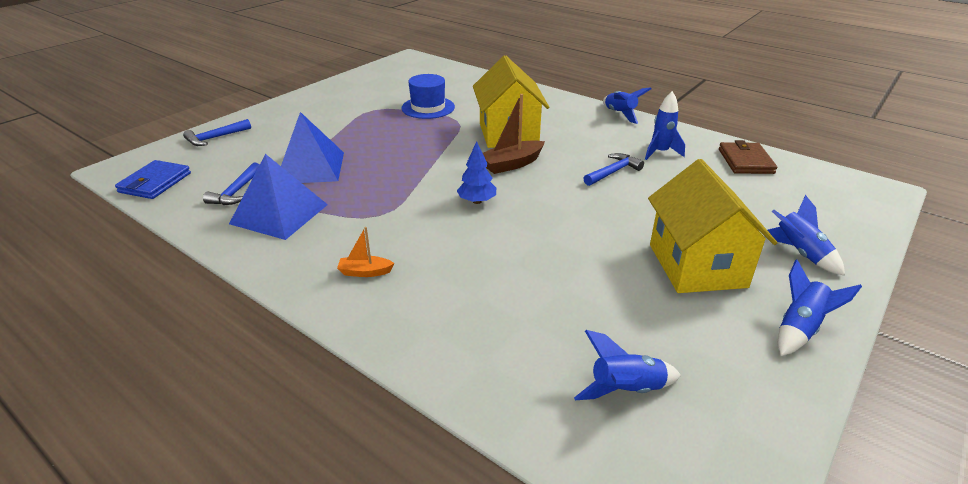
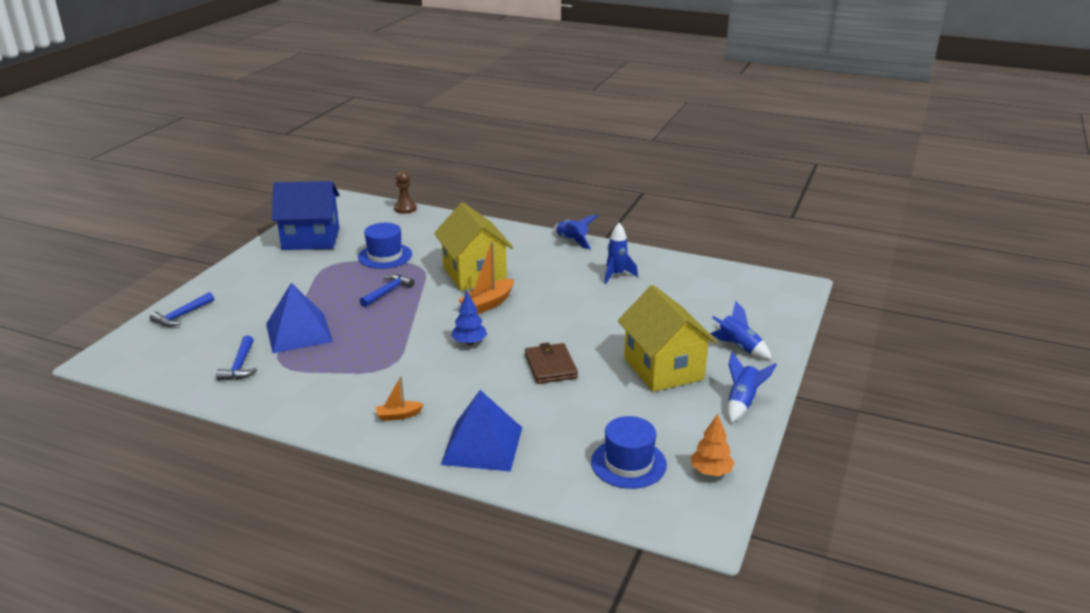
camera: 15 degrees left, 5 degrees down
blue wallet [115,160,191,199] -> none
blue pyramid [229,154,328,240] -> blue pyramid moved to [441,390,522,472]
brown boat [483,94,545,174] -> orange boat [459,241,514,314]
blue rocket [574,330,681,400] -> blue hat [591,416,667,489]
blue hammer [584,153,644,186] -> blue hammer moved to [360,274,415,307]
brown wallet [719,140,777,174] -> brown wallet moved to [525,343,578,384]
none -> blue house [272,181,340,250]
none -> brown pawn [394,171,417,214]
none -> orange tree [691,414,735,476]

